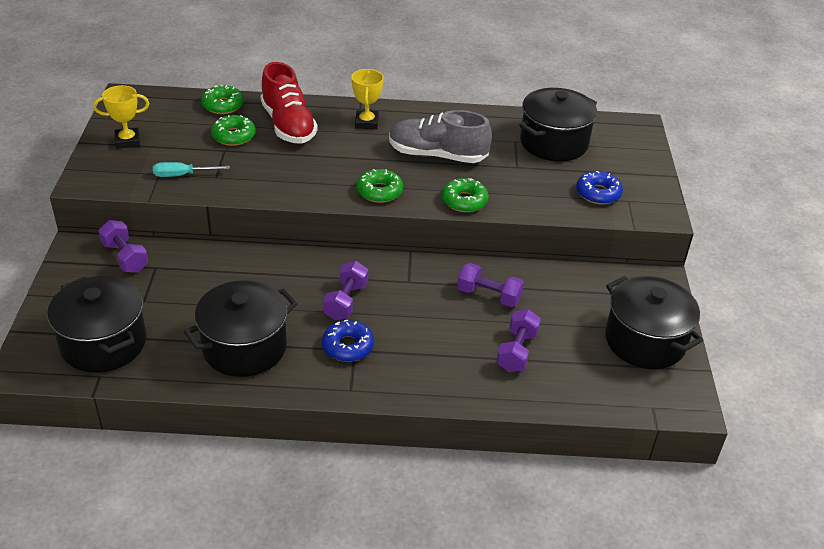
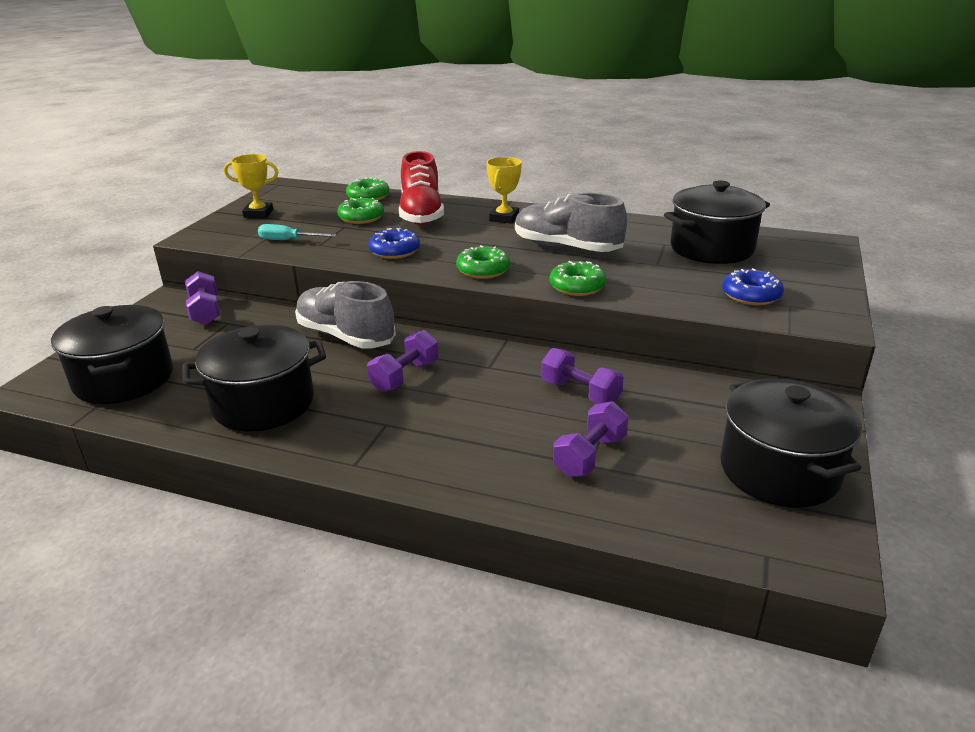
camera: 20 degrees right, 10 degrees down
blue donut [322,320,374,362] -> blue donut moved to [368,228,420,259]
none -> grey shoe [295,281,396,349]

